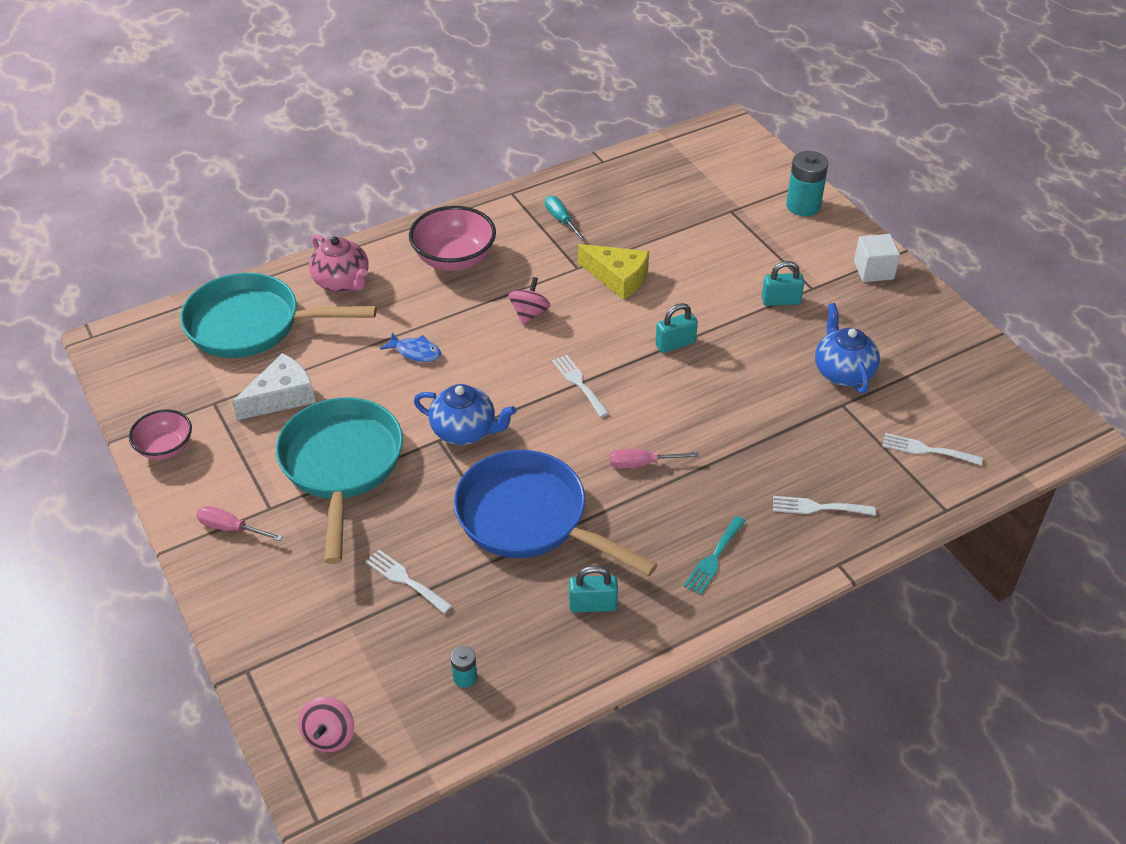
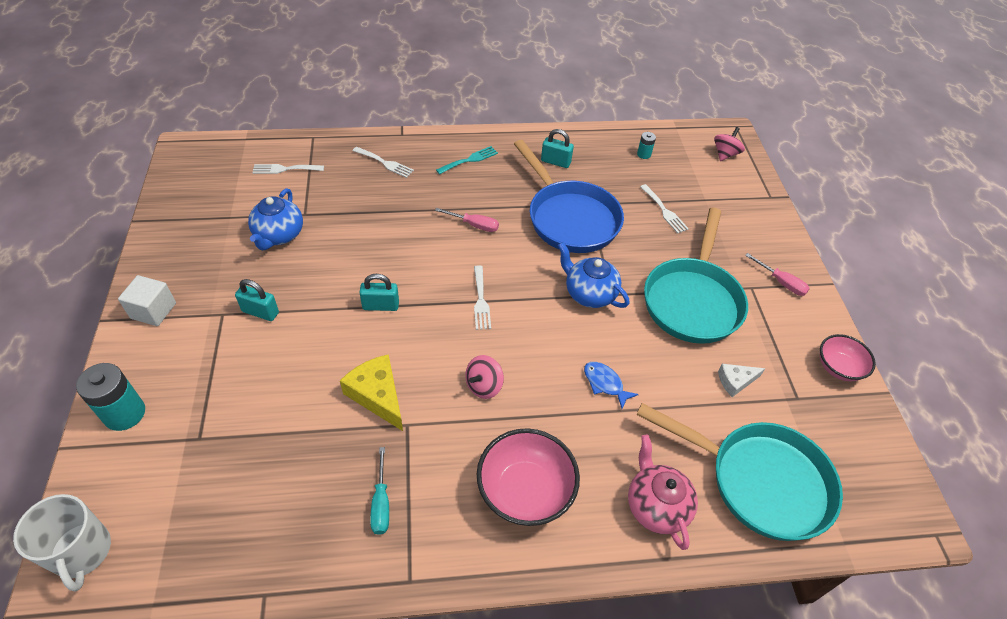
camera: 160 degrees left, 5 degrees up
white cheese [232,353,316,420] -> white cheese [718,364,765,397], size x0.60
white fork [882,433,983,465] -> white fork turned 135 degrees clockwise [252,164,324,174]
none -> white mug [13,494,111,592]

